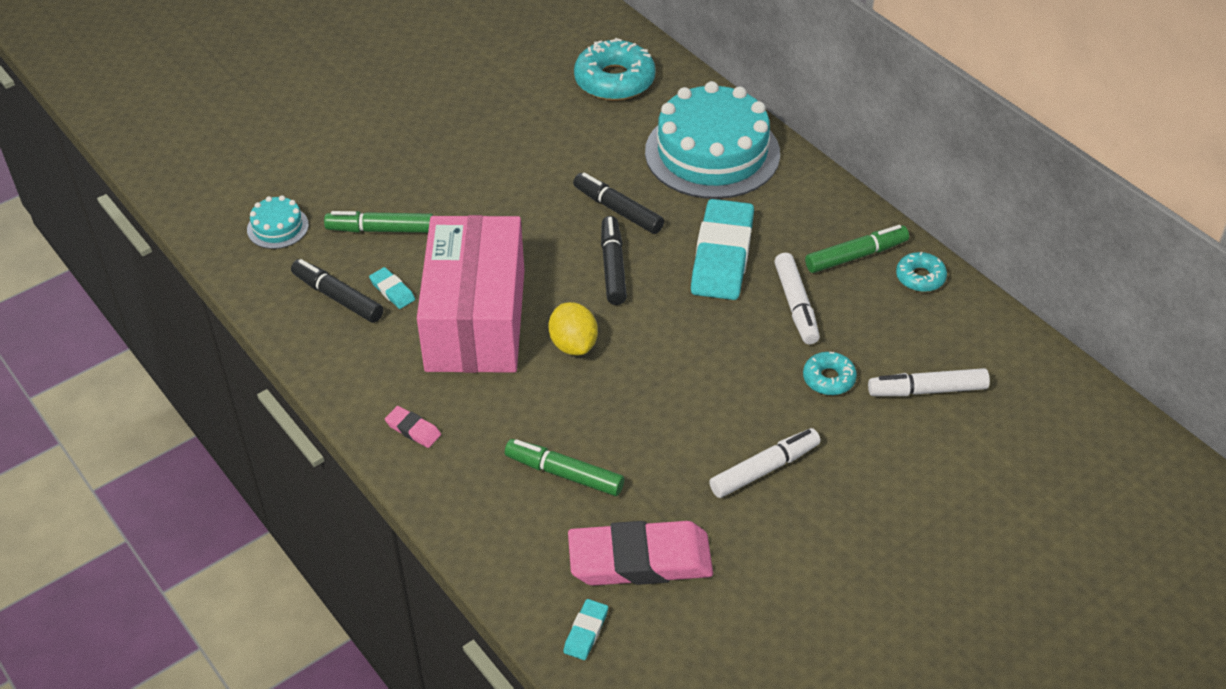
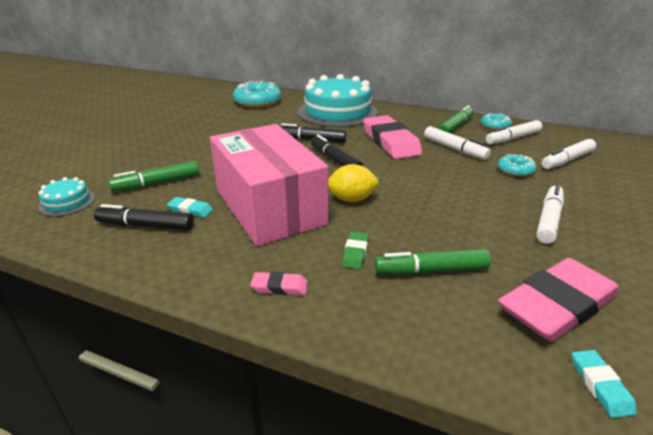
camera: 30 degrees left, 15 degrees down
yellow lemon [549,302,598,355] -> yellow lemon turned 45 degrees counterclockwise [329,164,379,202]
turquoise eraser [691,199,754,300] -> pink eraser [363,115,422,159]
none -> green eraser [342,232,369,269]
none -> white marker [486,120,542,144]

